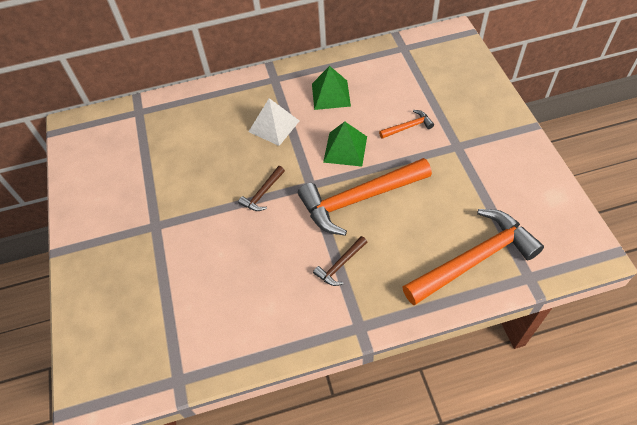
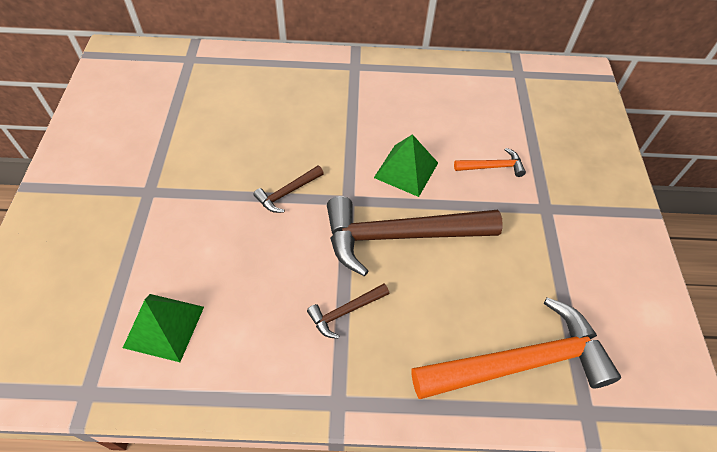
camera: 10 degrees right, 0 degrees up
white pyramid [248,98,299,146] -> none
orange hammer [298,158,432,236] -> brown hammer [327,196,503,276]
green pyramid [312,66,351,110] -> green pyramid moved to [123,294,204,362]

